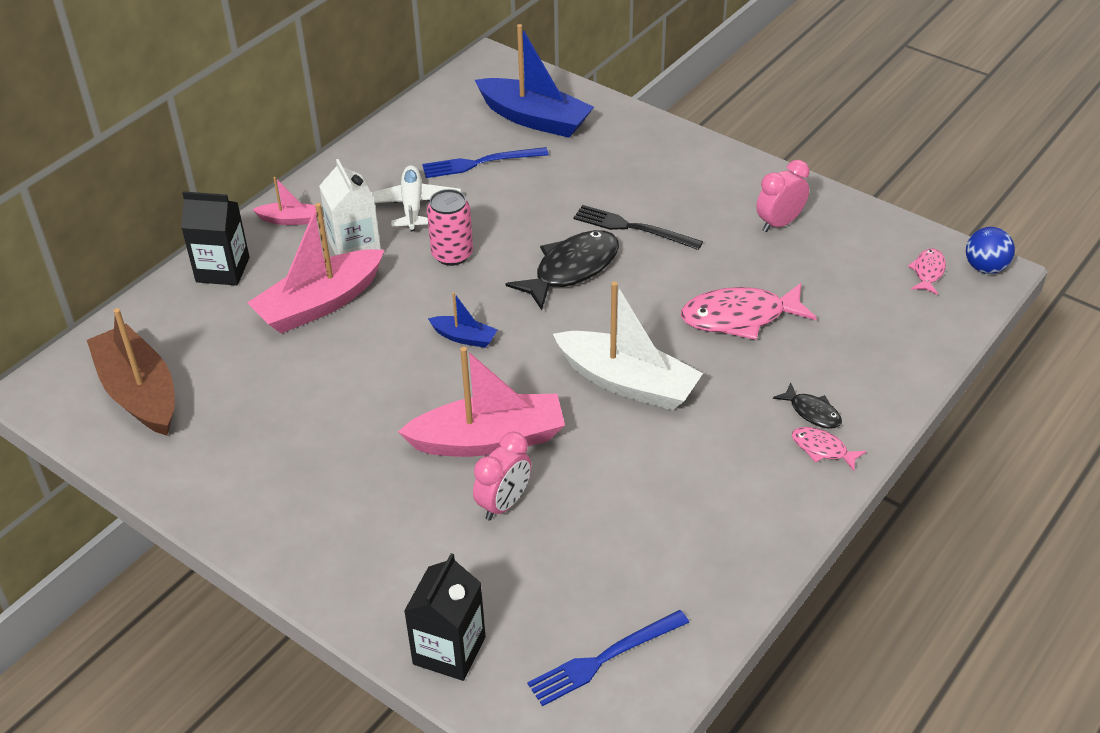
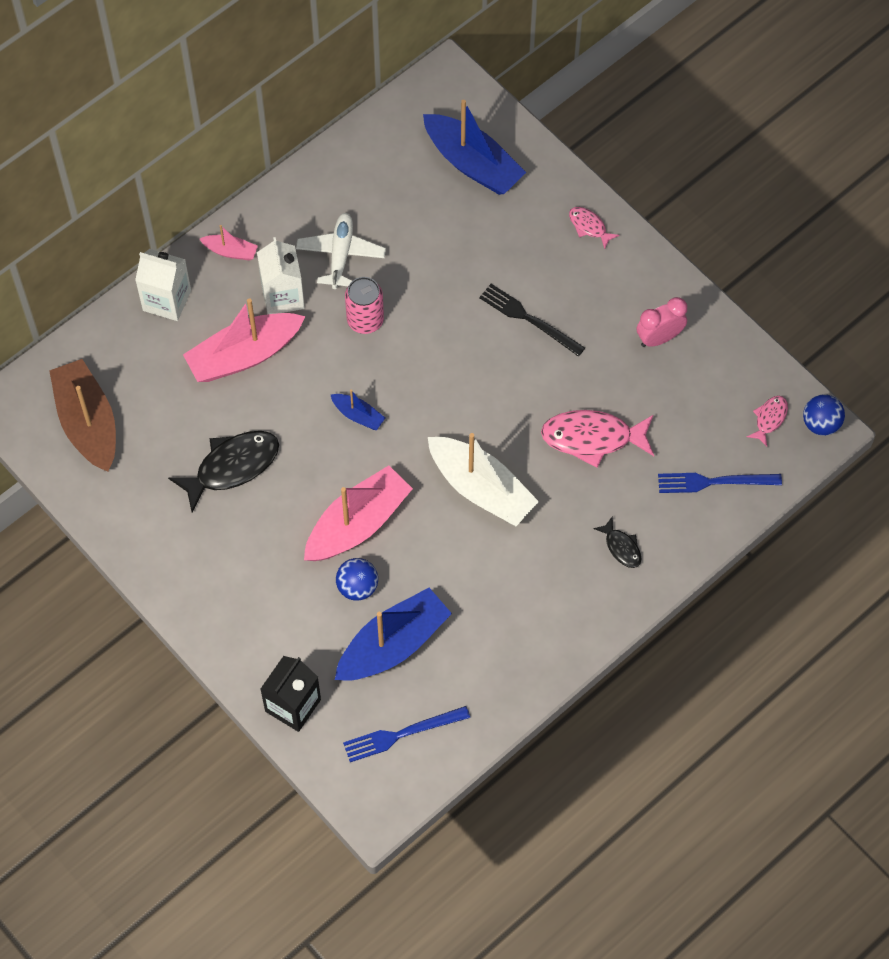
camera: 10 degrees right, 20 degrees up
black carton [181,191,250,286] -> white carton [135,249,191,321]
pink boat [398,347,565,457] -> pink boat turned 45 degrees counterclockwise [304,465,413,561]
blue fork [422,147,549,178] -> blue fork moved to [658,473,782,493]
pink clock [473,432,531,521] -> blue ball [336,558,378,601]
black fish [506,230,619,310] -> black fish moved to [168,431,279,513]
pink fish [792,427,866,471] -> pink fish moved to [569,207,619,249]
none -> blue boat [335,588,452,681]

